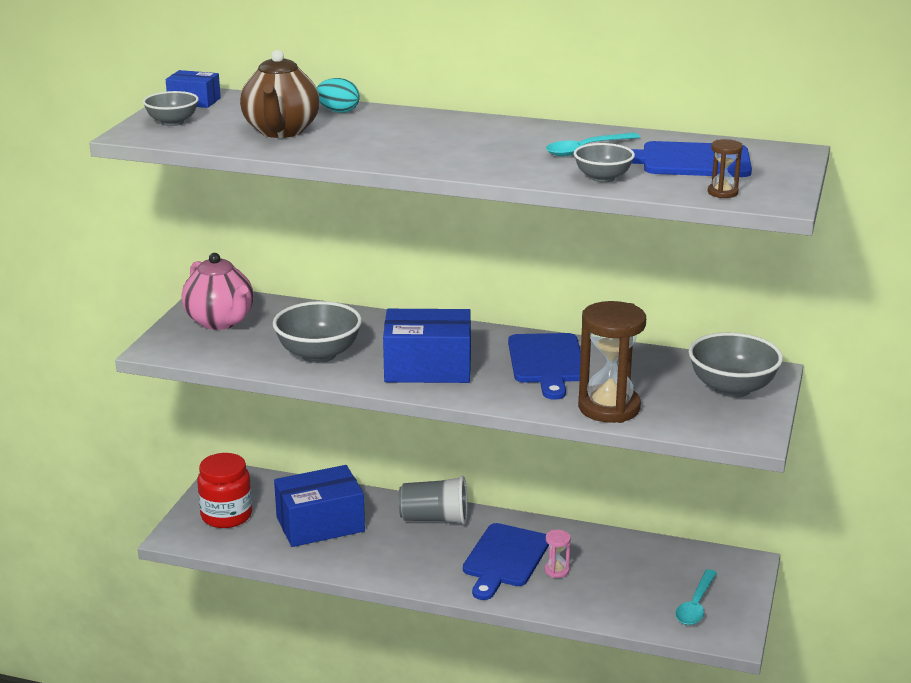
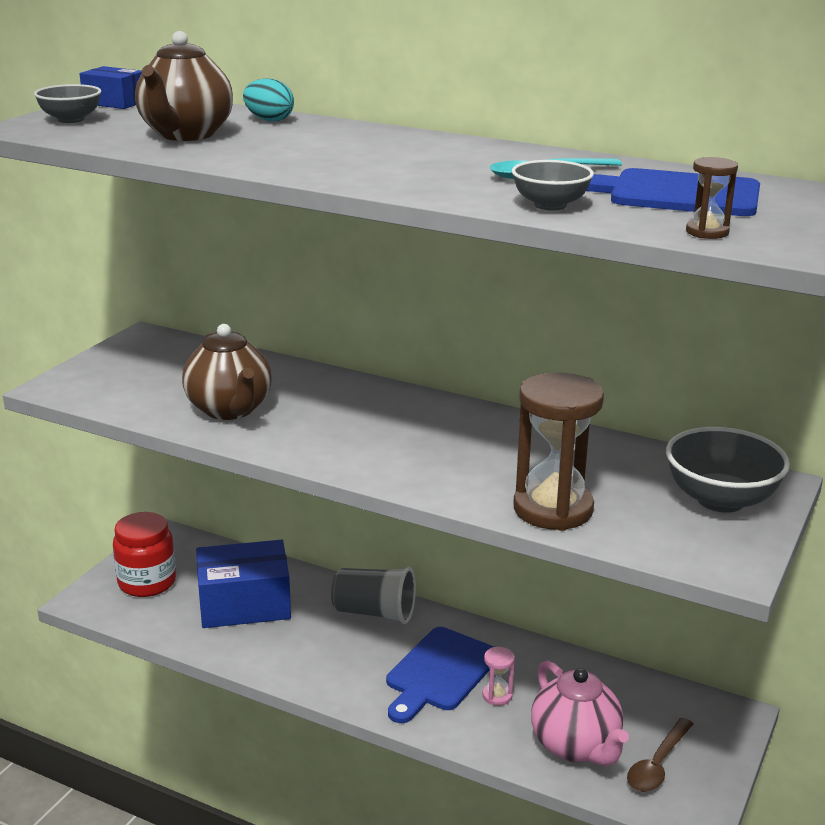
camera: 10 degrees right, 0 degrees up
pink teapot [182,253,254,330] -> pink teapot moved to [531,660,629,766]
grey bowl [273,301,362,363] -> brown teapot [182,324,272,420]
blue box [383,309,471,383] -> none
blue cutting board [508,333,581,400] -> none
turquoise spoon [675,569,717,625] -> brown spoon [627,718,693,792]

